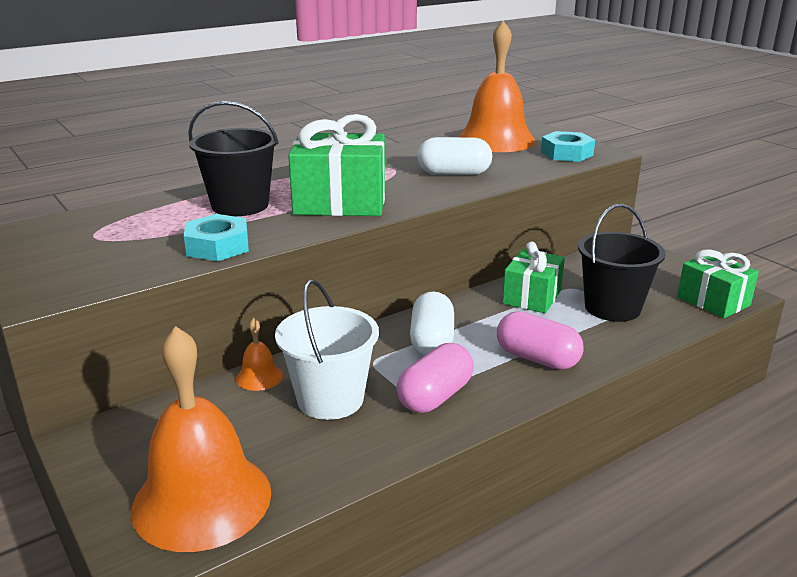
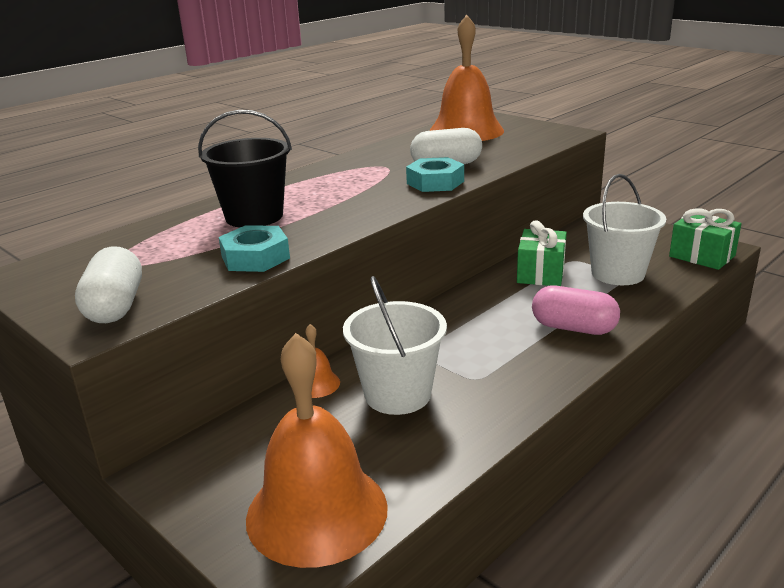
camera: 10 degrees left, 0 degrees up
green gift [288,114,385,216] -> none
pink capsule [397,343,474,413] -> none
white capsule [410,291,454,355] -> white capsule moved to [75,246,142,323]
turquoise nut [541,131,595,162] -> turquoise nut moved to [406,157,464,192]
black bucket [578,204,666,322] -> white bucket [583,174,666,285]

